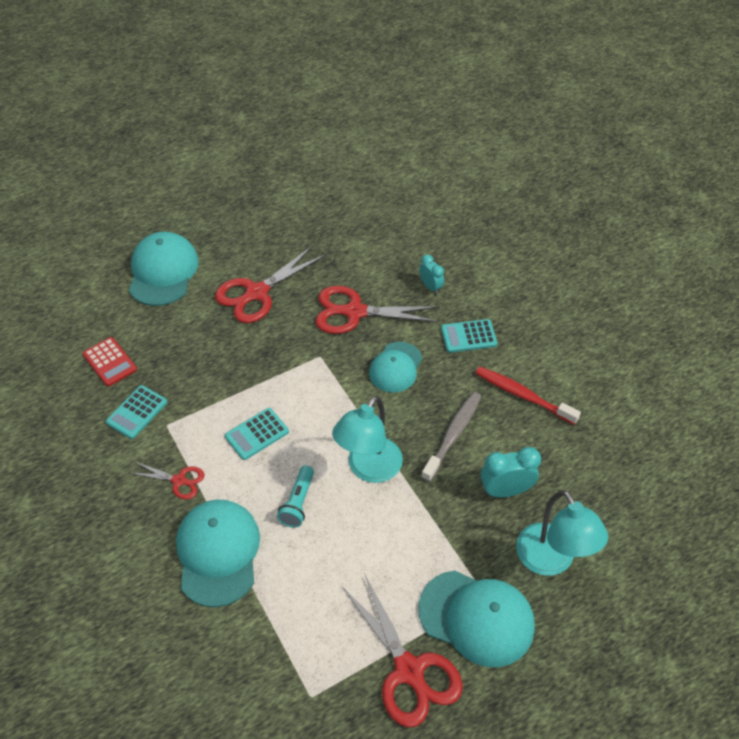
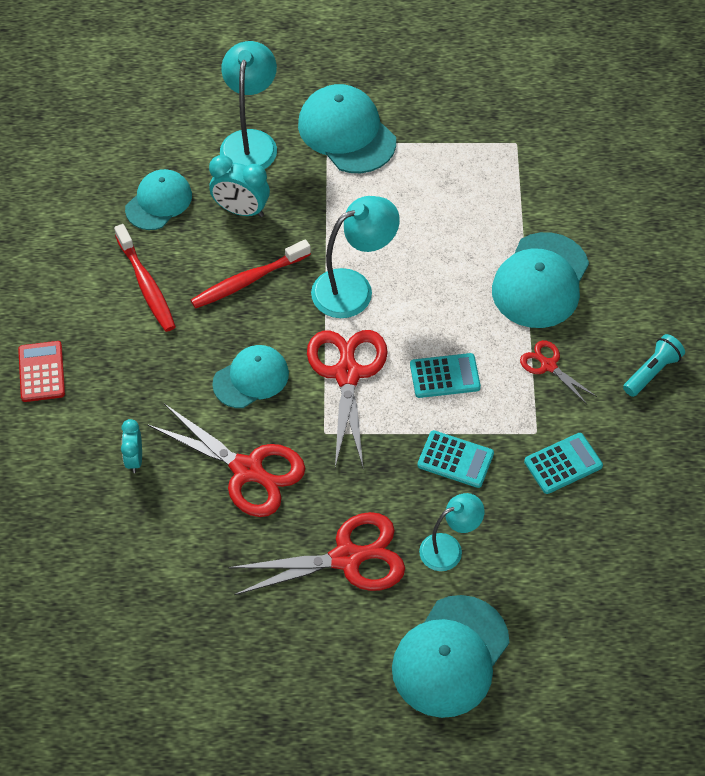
camera: 150 degrees left, 5 degrees up
red calculator [83,337,137,387] -> red calculator moved to [18,341,65,402]
turquoise flashlight [277,466,314,528] -> turquoise flashlight moved to [623,334,685,397]
red scissors [342,573,463,728] -> red scissors moved to [307,330,388,467]
grey toothbrush [421,392,481,482] -> red toothbrush [191,239,311,309]
turquoise calculator [441,319,497,353] -> turquoise calculator moved to [417,430,494,488]
none -> turquoise cap [125,169,192,230]
none -> turquoise lamp [419,493,484,571]

